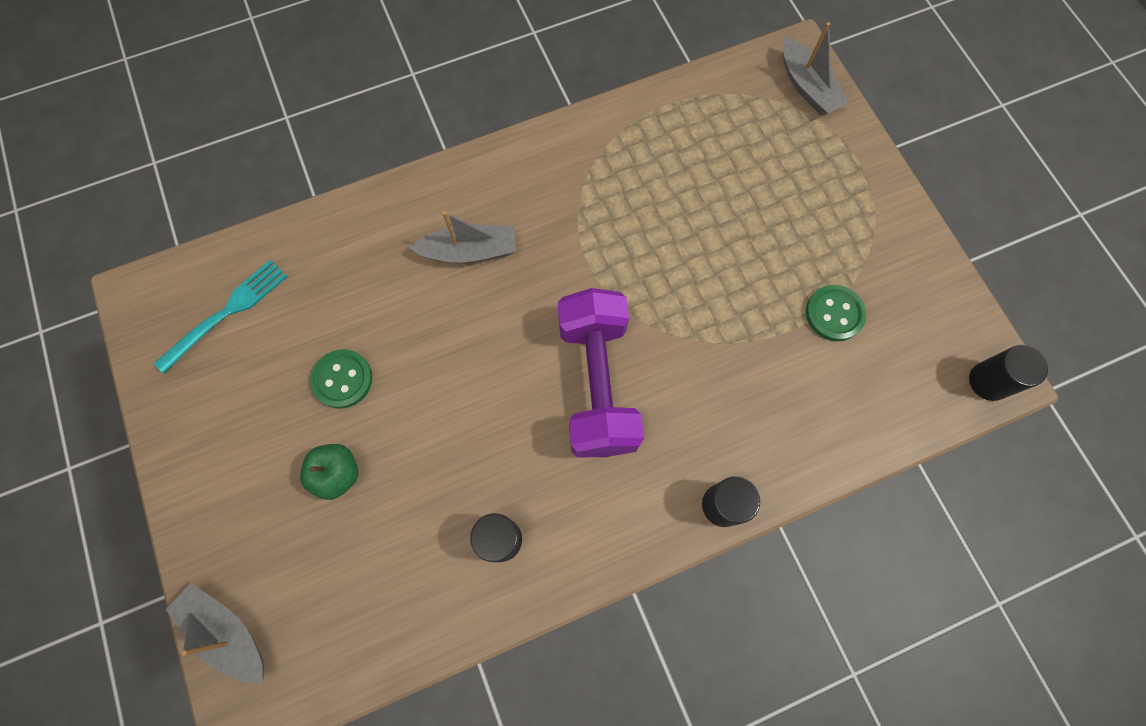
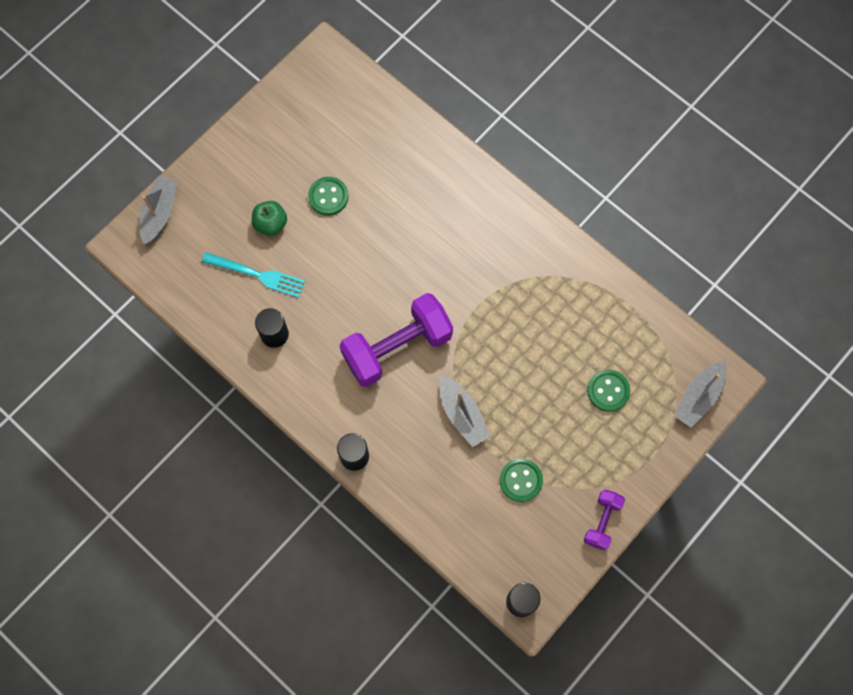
camera: 65 degrees right, 0 degrees up
turquoise fork [154,260,287,374] -> turquoise fork moved to [202,252,306,298]
grey boat [410,211,516,263] -> grey boat moved to [439,376,491,447]
none -> purple dumbbell [584,489,625,550]
none -> green button [587,370,630,412]

